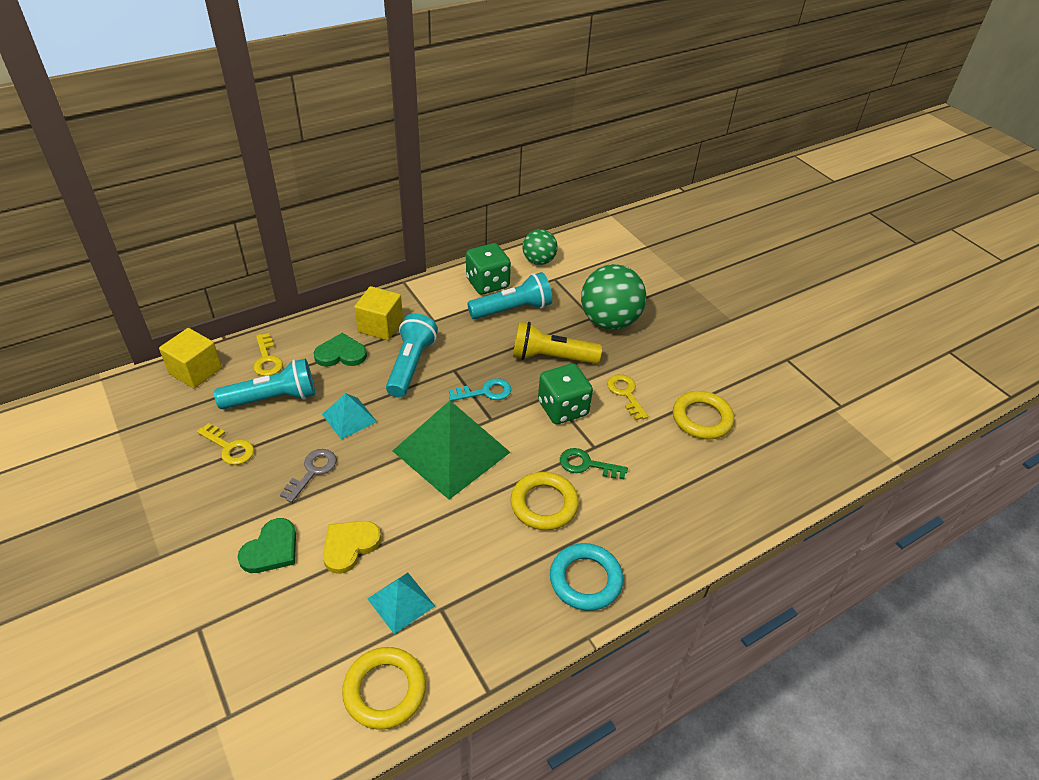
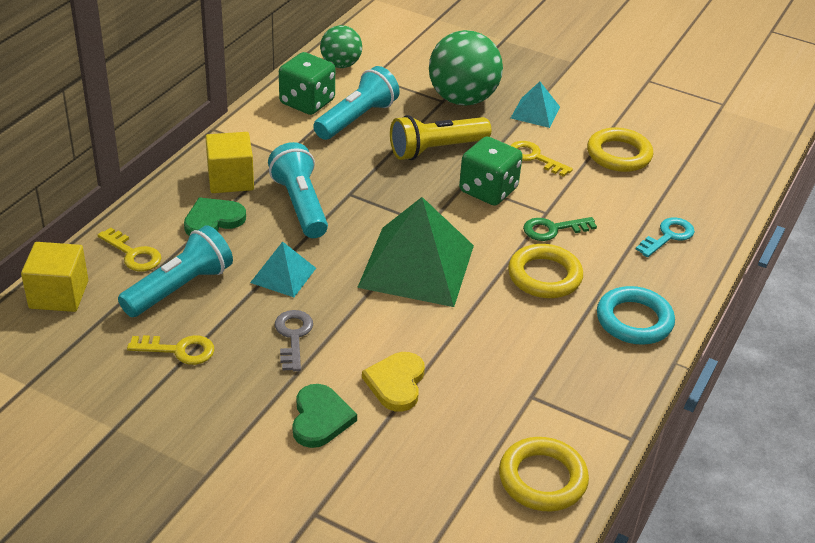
camera: 30 degrees left, 5 degrees down
turquoise pyramid [368,572,435,634] -> turquoise pyramid moved to [511,82,560,128]
turquoise key [449,378,511,401] -> turquoise key moved to [636,217,695,257]

